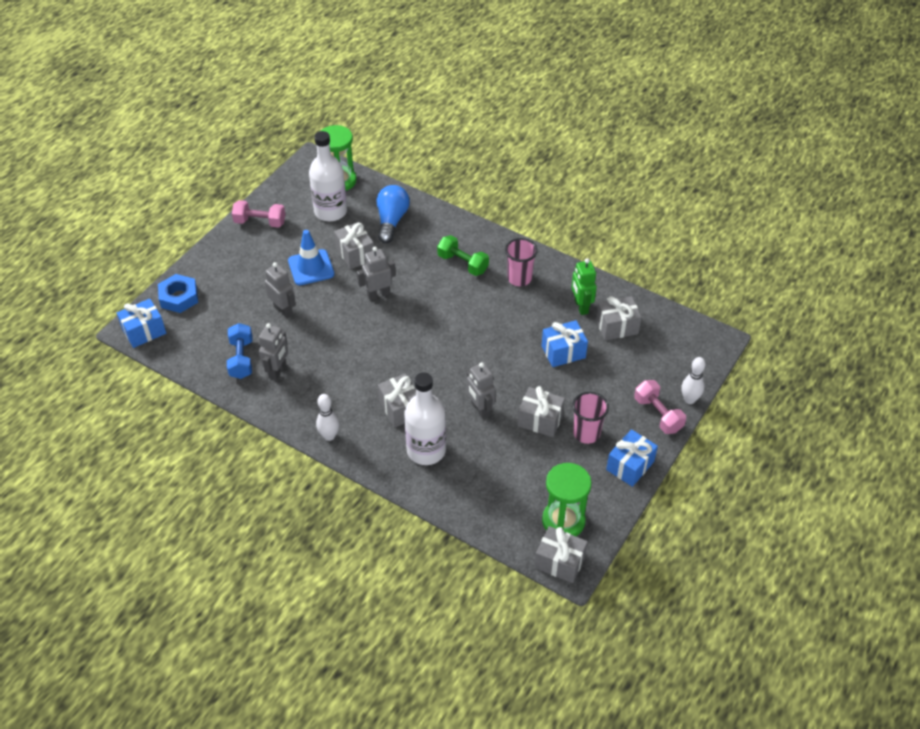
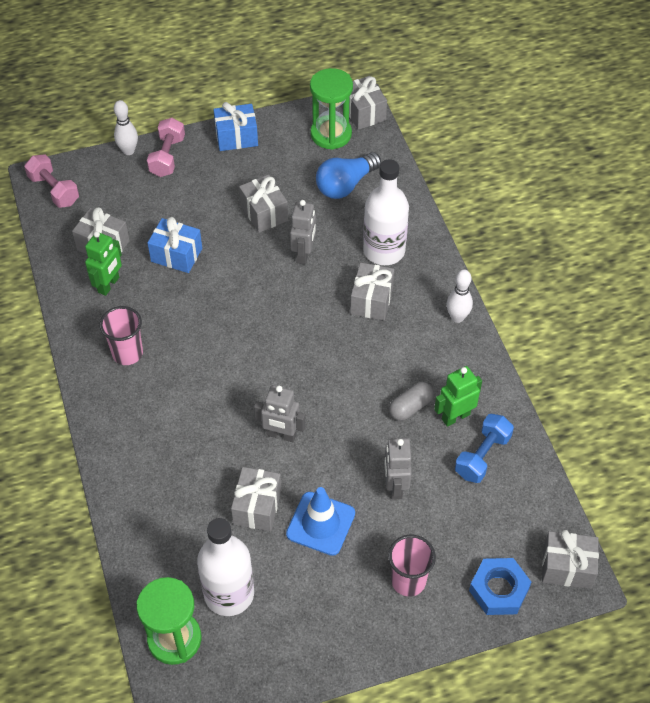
camera: 140 degrees left, 5 degrees up
blue gift [117,299,166,348] -> grey gift [542,530,599,589]
pink dumbbell [232,200,285,228] -> pink dumbbell moved to [24,155,79,208]
grey robot [259,323,288,380] -> green robot [434,366,482,427]
blue light bulb [377,185,410,243] -> blue light bulb moved to [316,152,381,199]
green dumbbell [437,235,489,276] -> none
pink cup [572,392,609,444] -> pink cup moved to [388,535,436,597]
none -> grey capsule [389,382,433,421]

